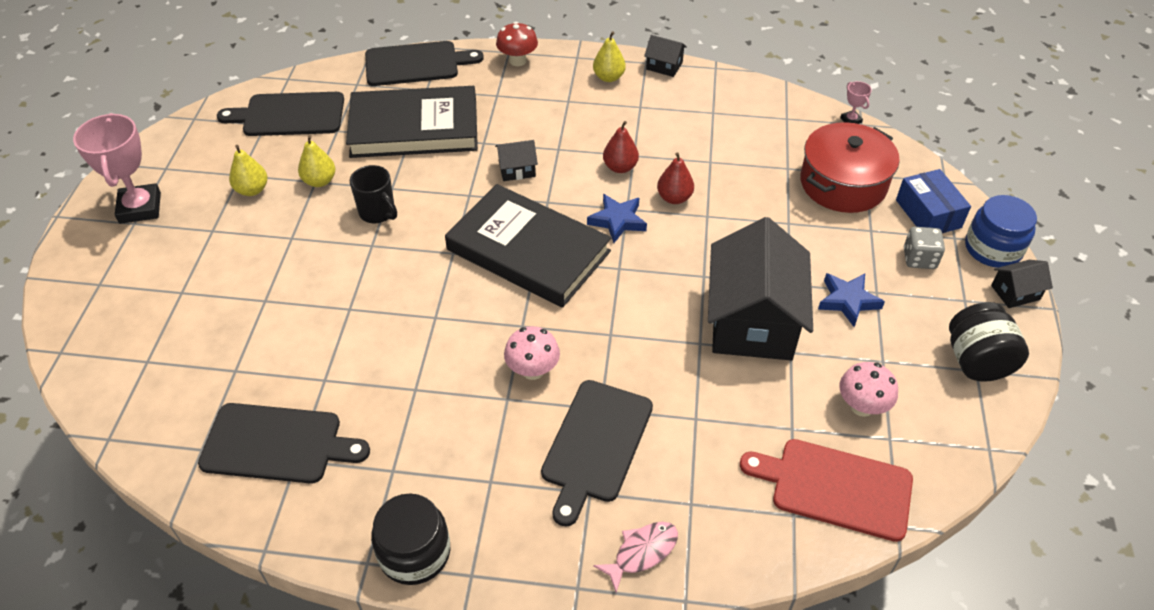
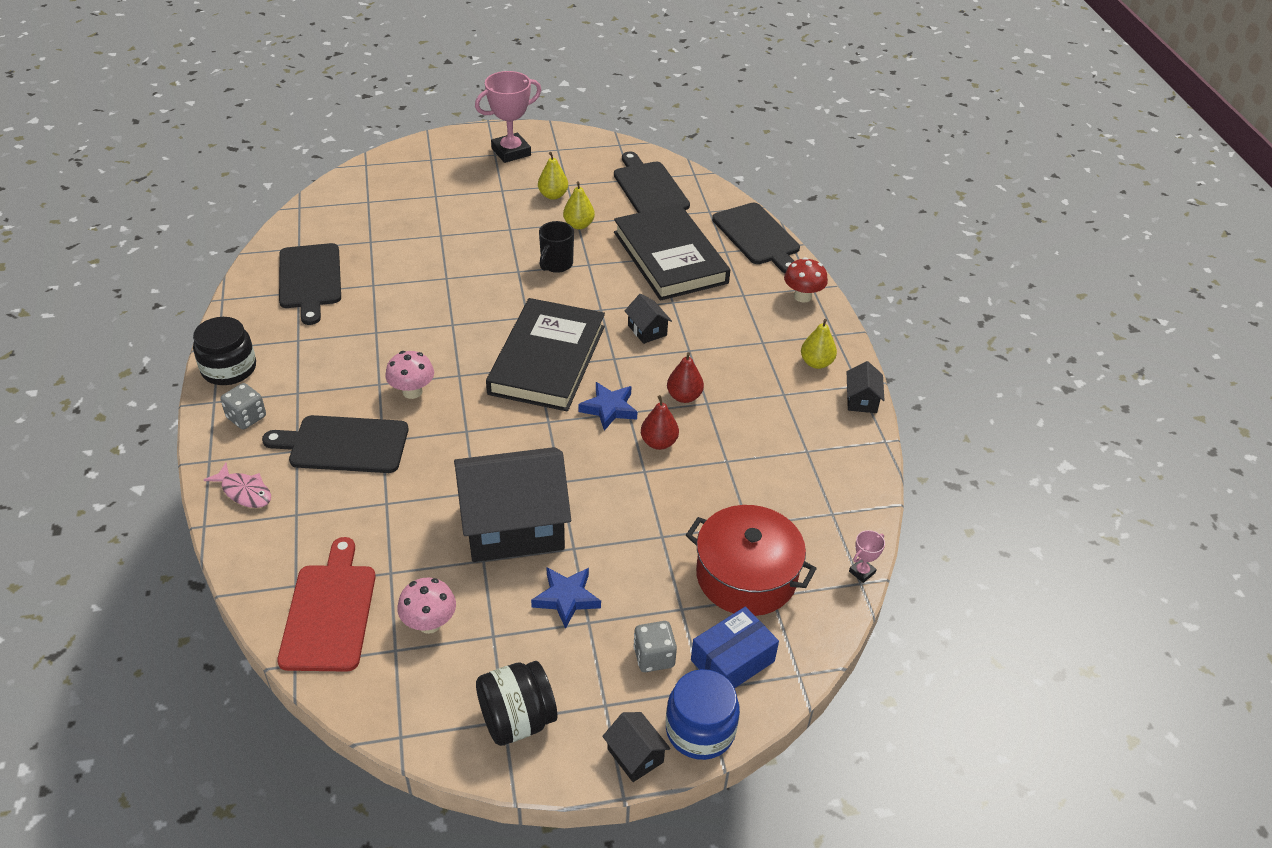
camera: 70 degrees right, 5 degrees down
none -> grey dice [220,383,266,430]

